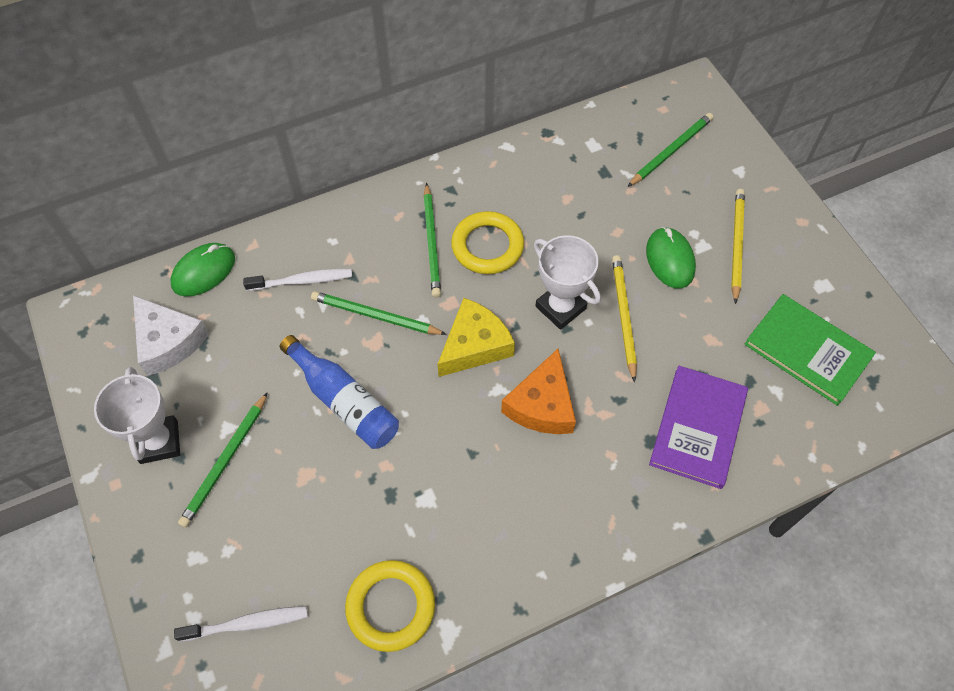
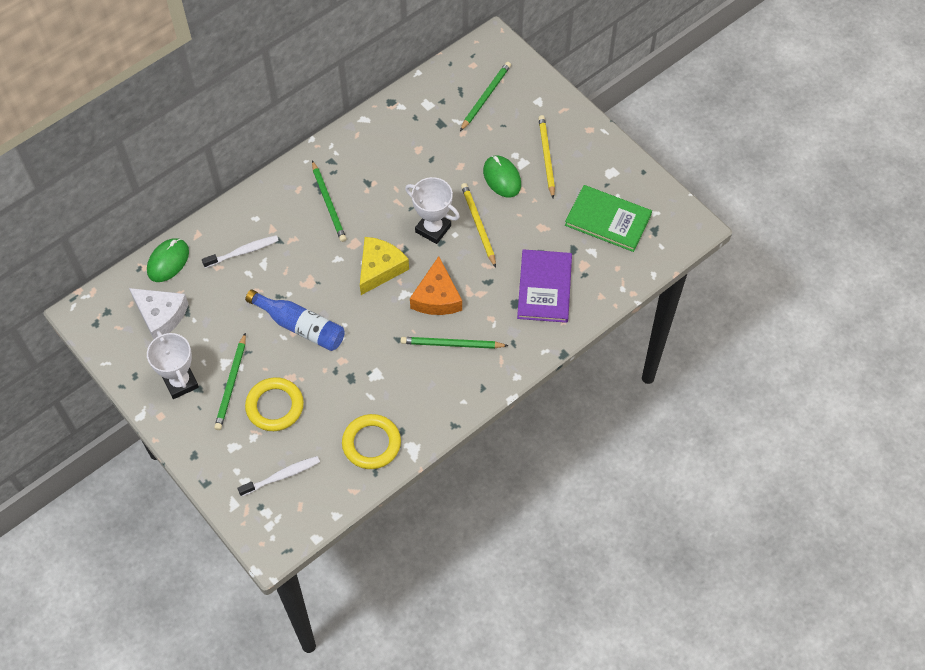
camera: 15 degrees left, 0 degrees up
green pencil [311,291,447,335] -> green pencil moved to [401,337,509,349]
yellow ring [451,211,524,274] -> yellow ring moved to [245,377,304,431]

